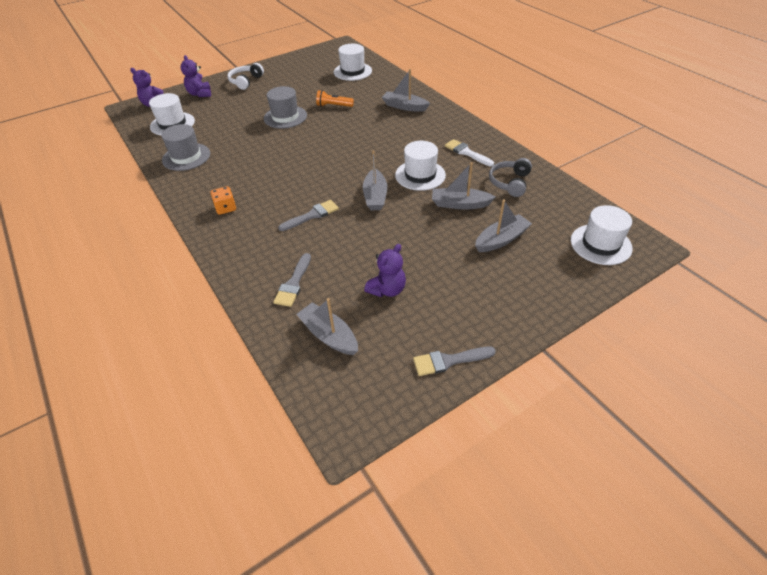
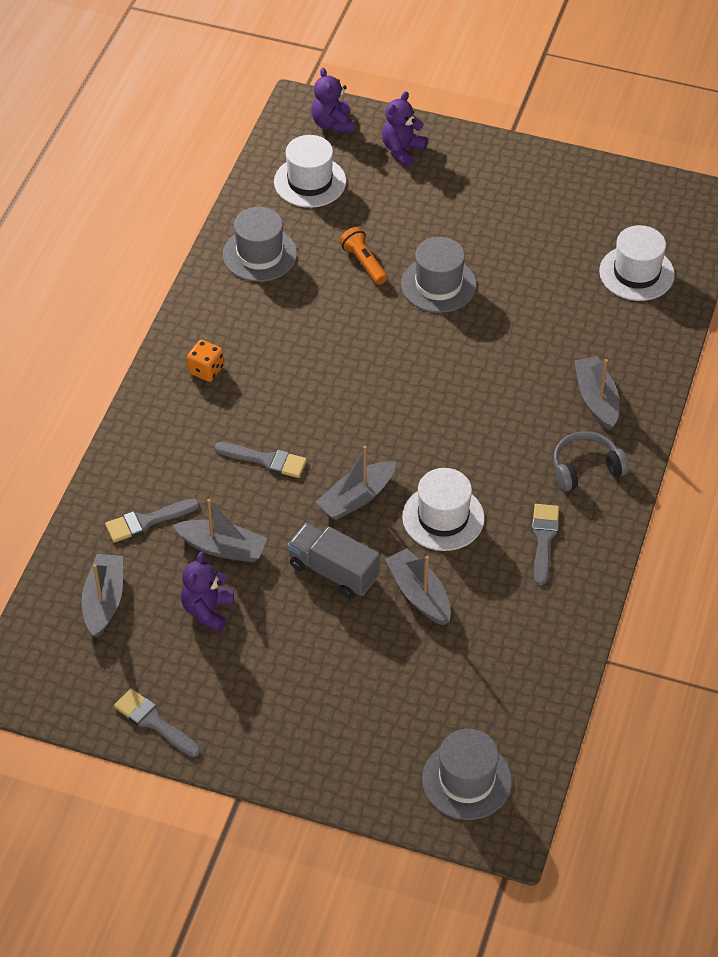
camera: 50 degrees right, 5 degrees up
white headphones [227,63,264,90] -> none
orange flashlight [316,90,354,107] -> orange flashlight moved to [340,227,388,285]
purple teddy bear [364,244,406,297] -> purple teddy bear turned 105 degrees clockwise [181,551,234,632]
white brush [445,139,494,166] -> grey brush [532,504,559,586]
grey boat [475,200,532,252] -> grey boat moved to [173,499,267,562]
grey headphones [489,158,532,197] -> grey headphones moved to [553,431,629,492]
white hat [571,205,633,265] -> grey hat [422,729,512,820]
none -> grey truck [288,523,379,598]

